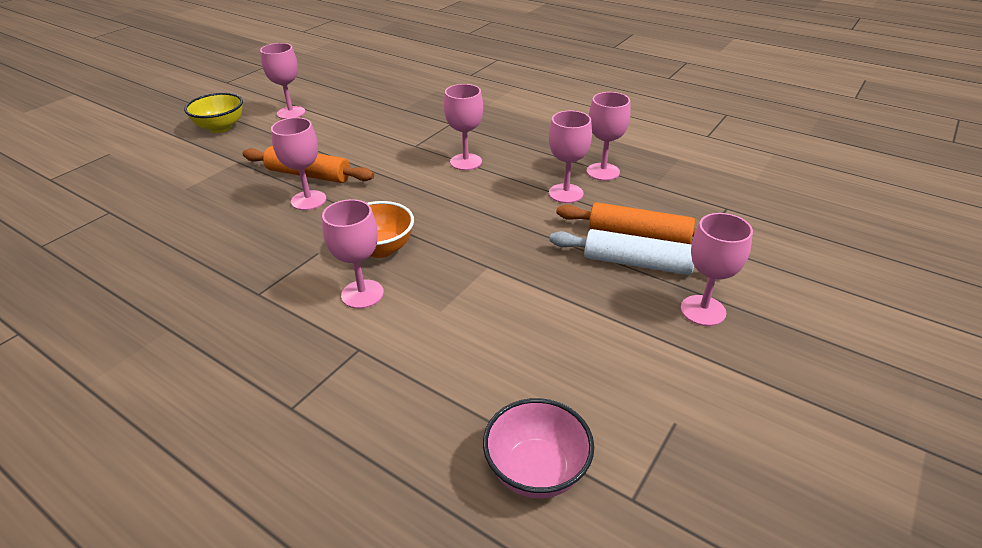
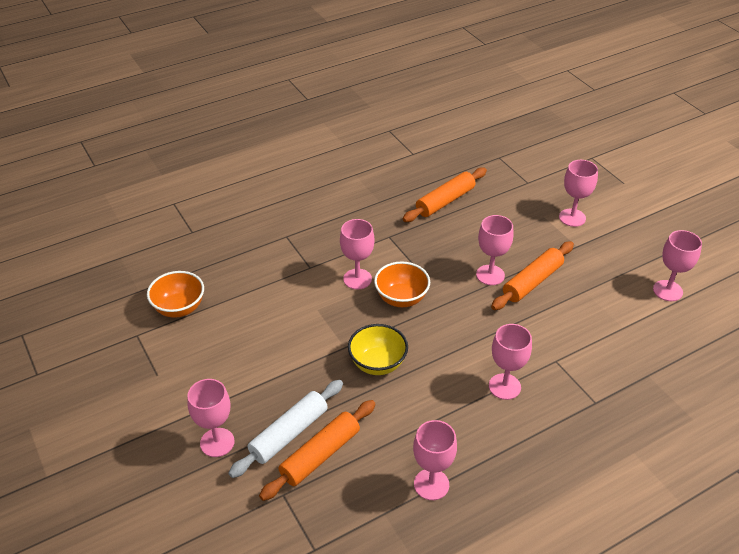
camera: 115 degrees right, 5 degrees up
yellow bowl [184,93,243,133] -> yellow bowl moved to [348,324,408,375]
pink bowl [483,398,594,499] -> orange bowl [147,271,204,318]
pink goblet [549,111,592,203] -> pink goblet moved to [559,160,598,227]
none -> orange rolling pin [403,167,487,222]

